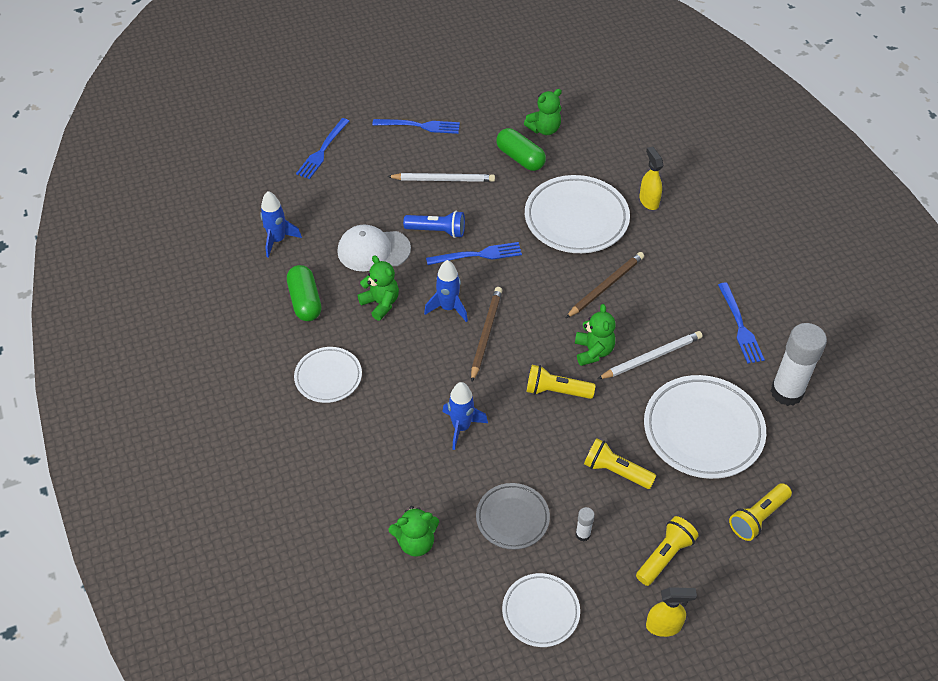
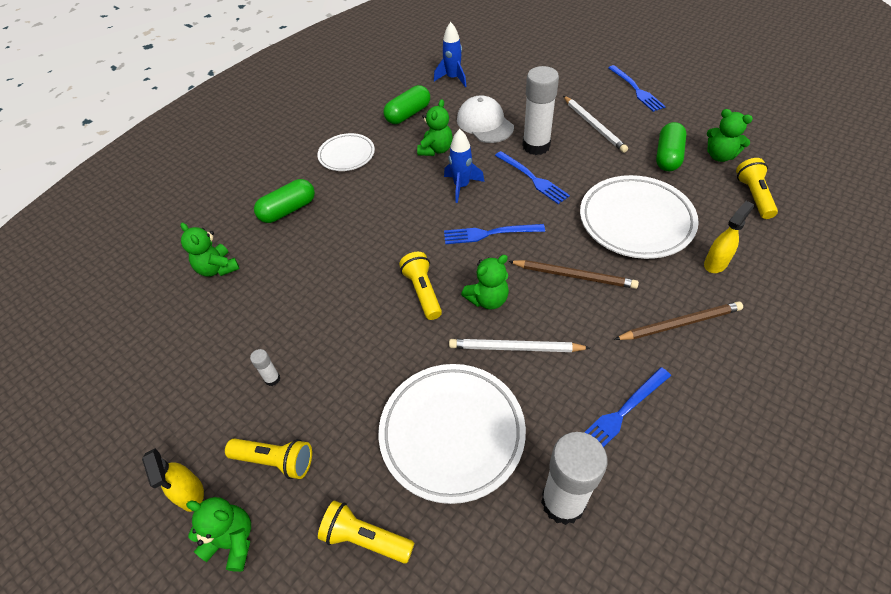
camera: 65 degrees right, 0 degrees up
blue fork [296,118,349,179] -> blue fork moved to [444,224,545,244]
blue flashlight [403,211,465,238] -> white glue stick [522,66,559,155]
blue rocket [442,382,488,450] -> none
brown pencil [471,287,502,382] -> brown pencil moved to [614,301,743,340]
grey plate [476,483,550,550] -> none
white plate [502,573,580,647] -> none
yellow flashlight [584,438,656,489] -> yellow flashlight moved to [736,158,778,219]
white pencil [598,331,703,379] -> white pencil turned 150 degrees clockwise [449,339,590,352]
none -> green teddy bear [186,497,251,572]
none -> green capsule [254,179,315,223]

